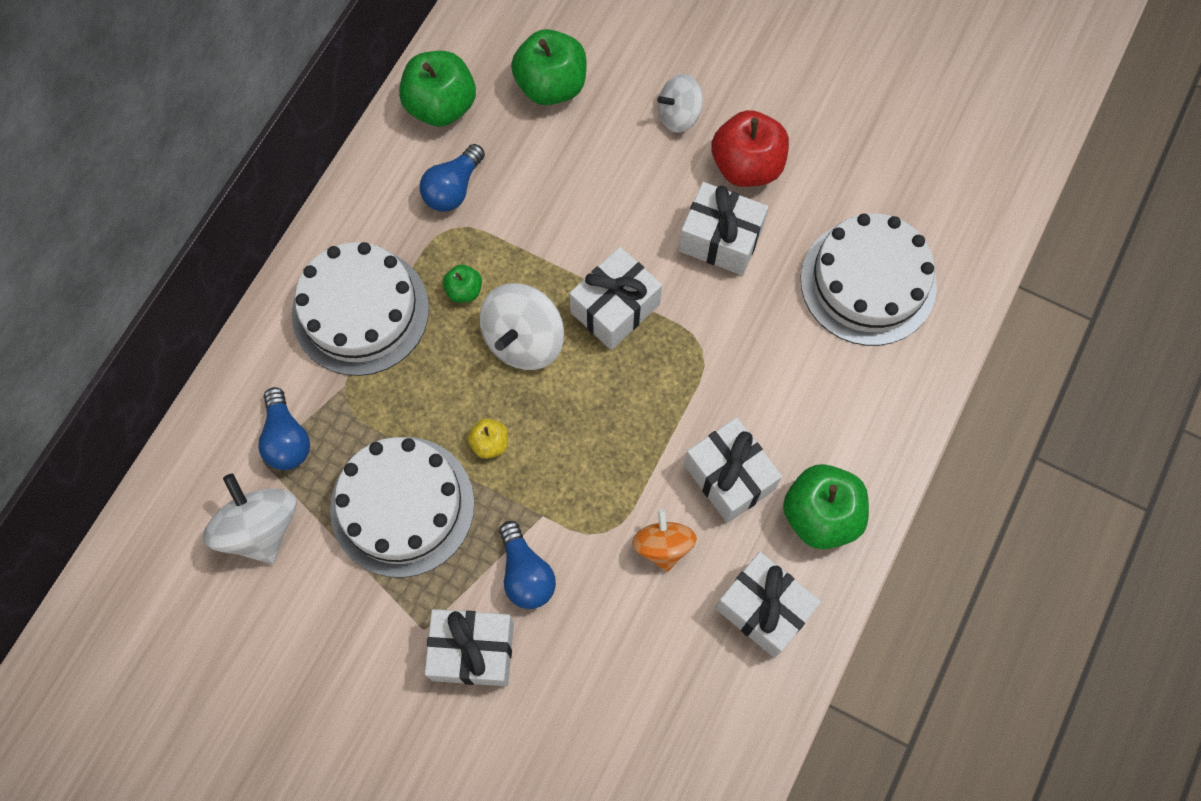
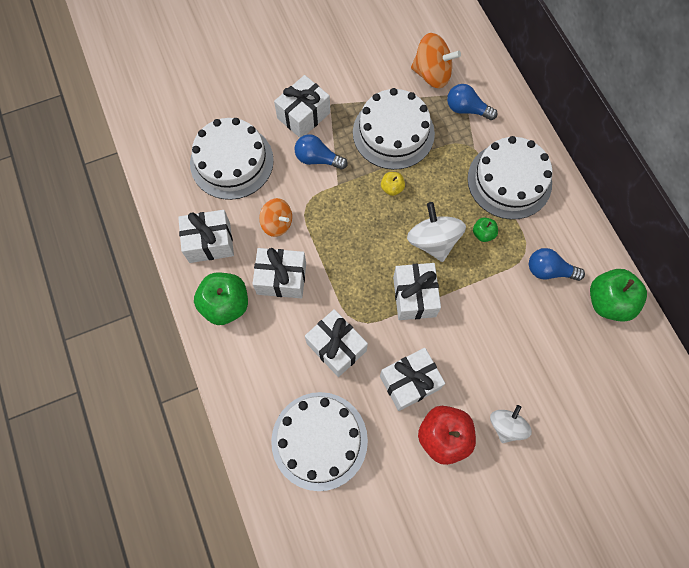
camera: 130 degrees right, 0 degrees up
white spinning top [203,474,297,564] -> orange spinning top [411,33,461,88]
blue light bulb [420,144,485,212] -> blue light bulb turned 60 degrees counterclockwise [529,248,585,281]
green apple [511,29,587,105] -> none
none -> white cake [190,118,274,200]
none -> white gift [305,309,368,377]

